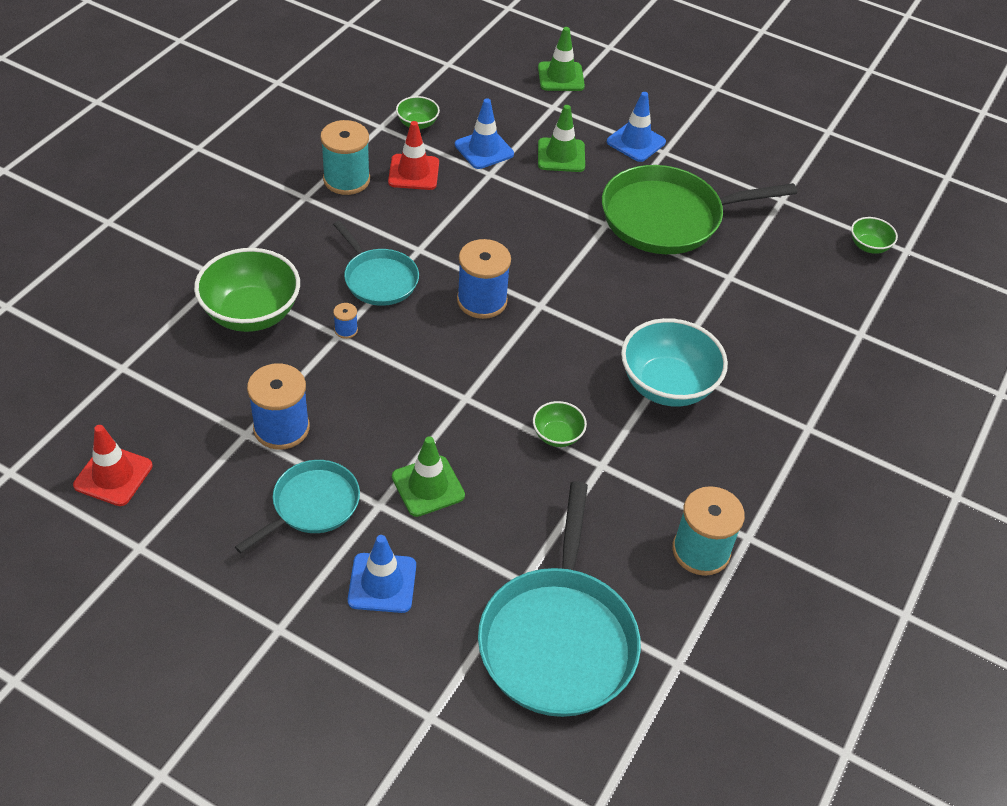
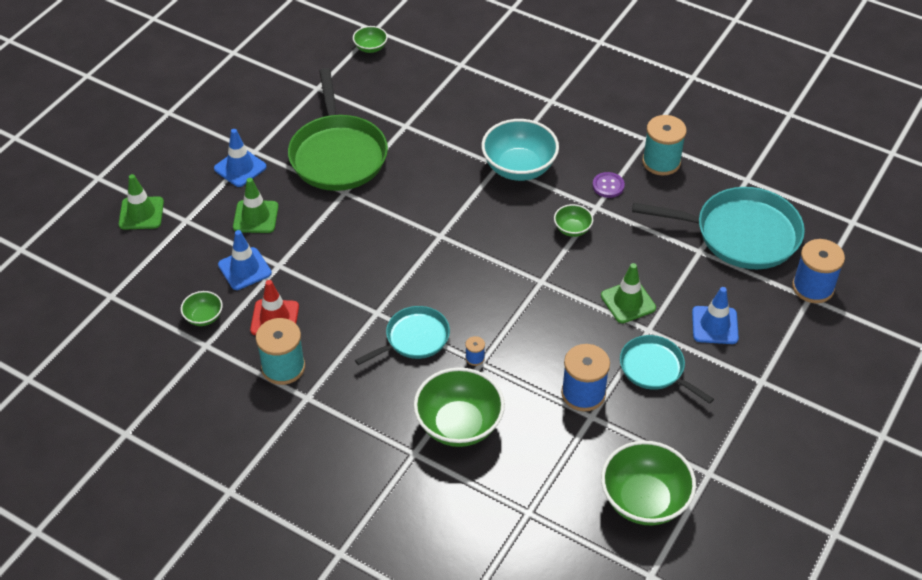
camera: 85 degrees left, 0 degrees up
red traffic cone [73,425,153,506] -> green bowl [601,441,696,525]
blue spool [457,239,511,319] -> blue spool moved to [792,239,845,303]
none -> purple button [592,172,625,198]

